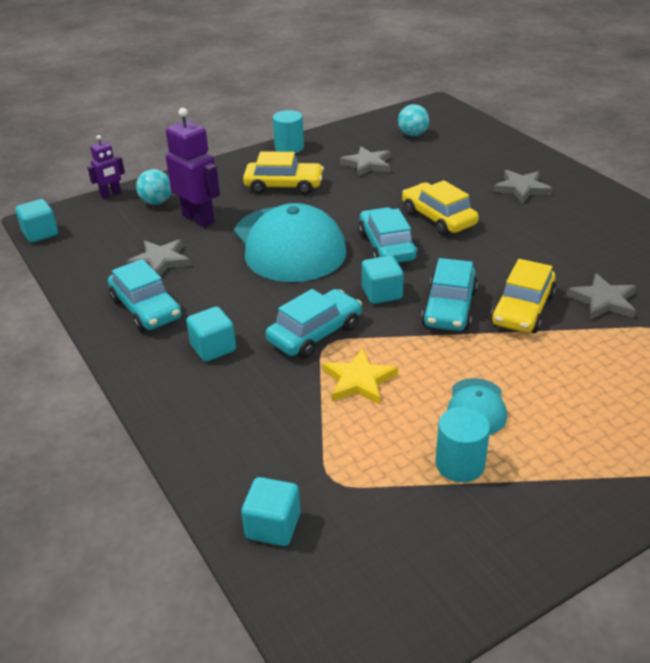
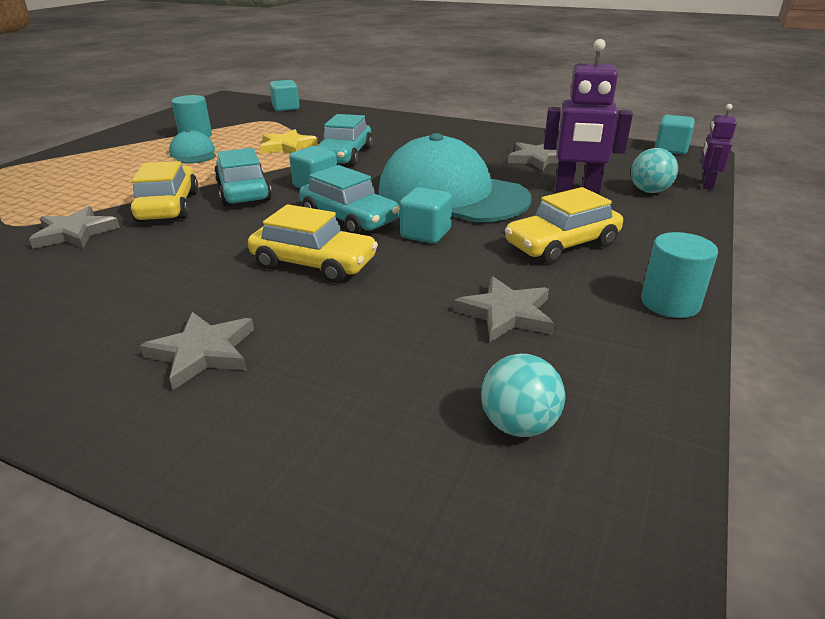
camera: 145 degrees right, 5 degrees down
turquoise car [108,259,182,332] -> none
turquoise cube [186,307,236,362] -> turquoise cube moved to [400,187,452,244]

